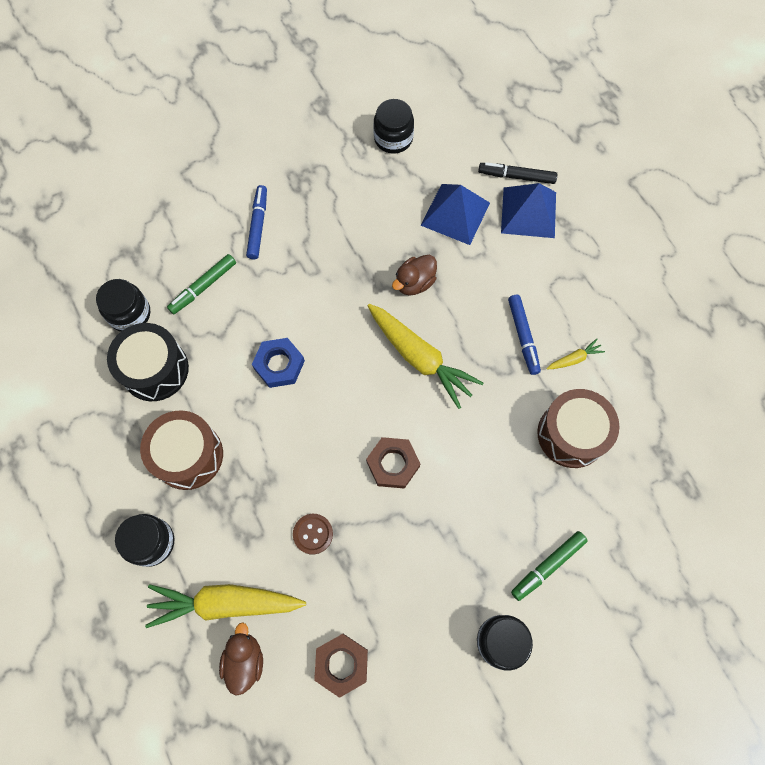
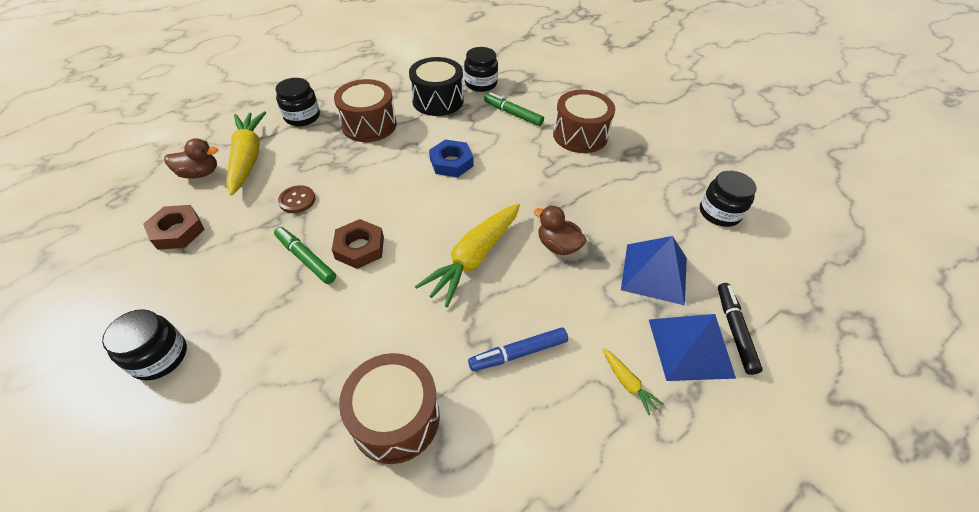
camera: 80 degrees right, 20 degrees down
blue marker [246,185,267,259] -> brown drum [553,90,615,153]
green marker [511,531,588,601] -> green marker moved to [274,227,336,284]
yellow carrot [547,339,605,369] -> yellow carrot moved to [603,348,664,415]

